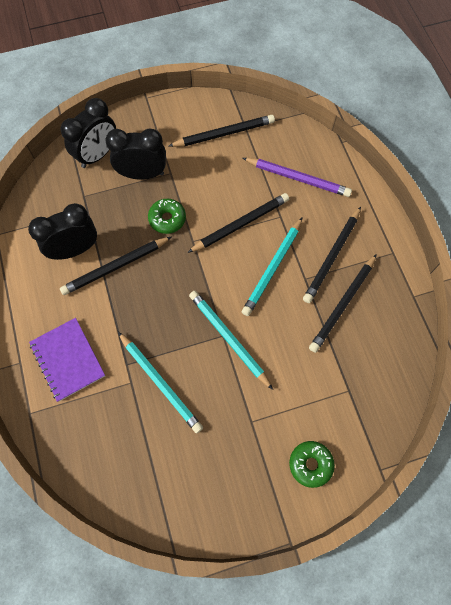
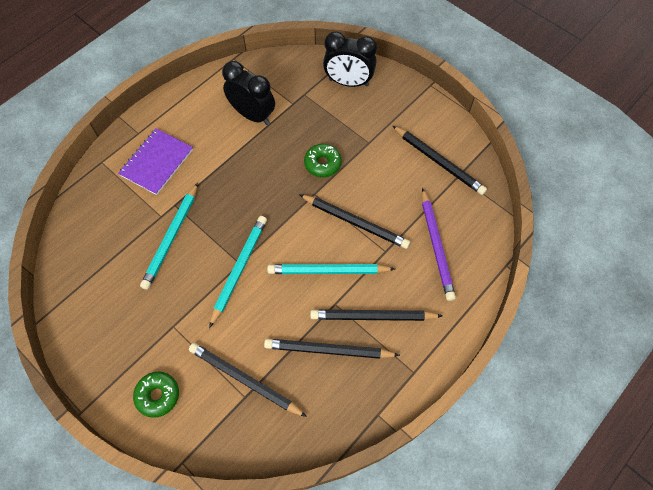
camera: 60 degrees right, 5 degrees down
black pencil [60,237,171,295] -> black pencil moved to [189,343,307,417]
black clock [105,129,166,180] -> none

